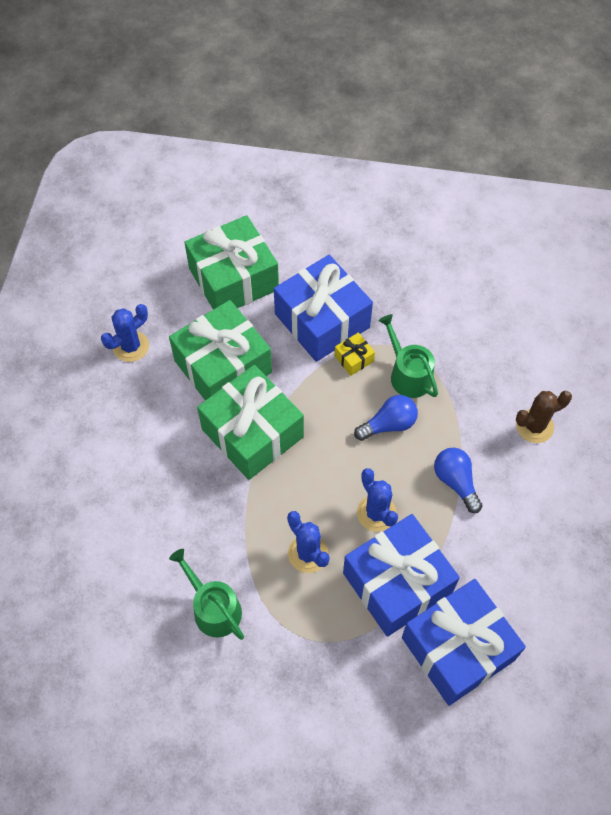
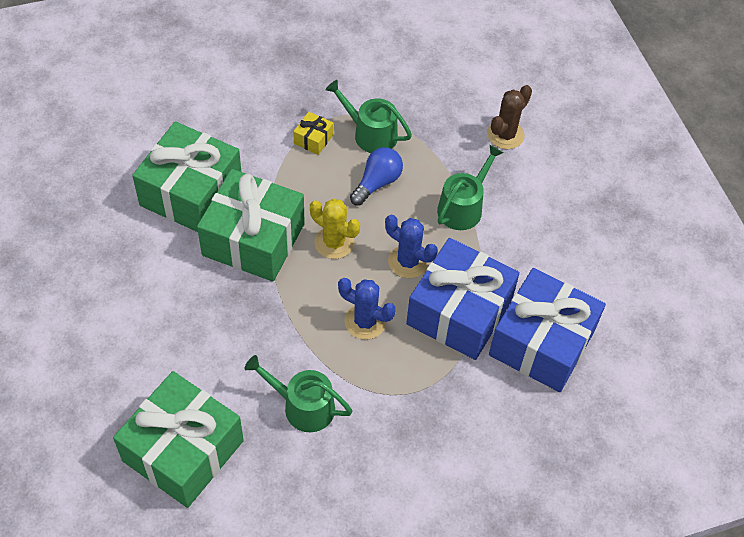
camera: 30 degrees left, 5 degrees down
blue cactus [101,304,149,362] -> none
green gift [184,215,279,309] -> green gift moved to [113,371,244,508]
blue gift [274,255,373,362] -> none
blue light bulb [434,448,482,513] -> green watering can [437,145,503,230]
none -> yellow cactus [310,199,360,259]

